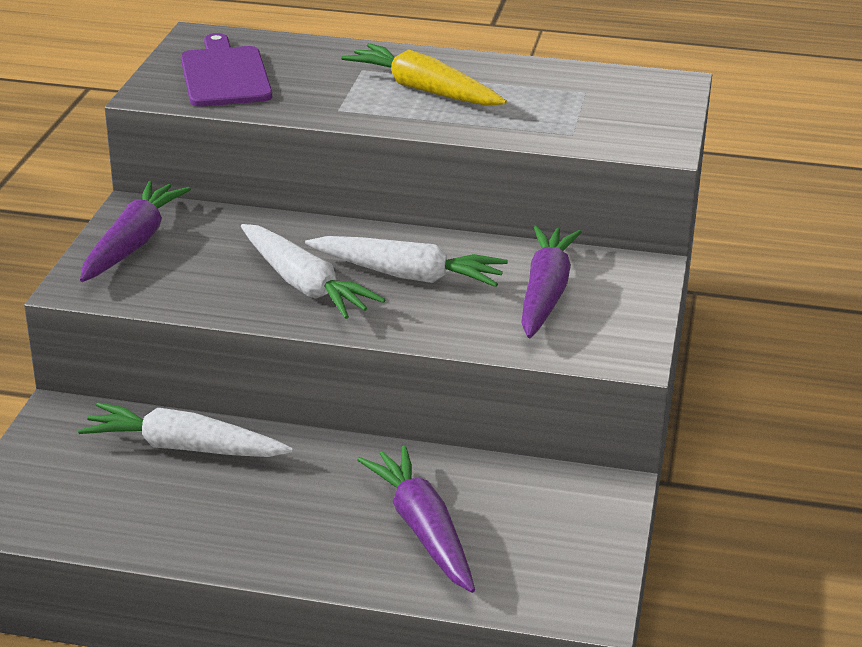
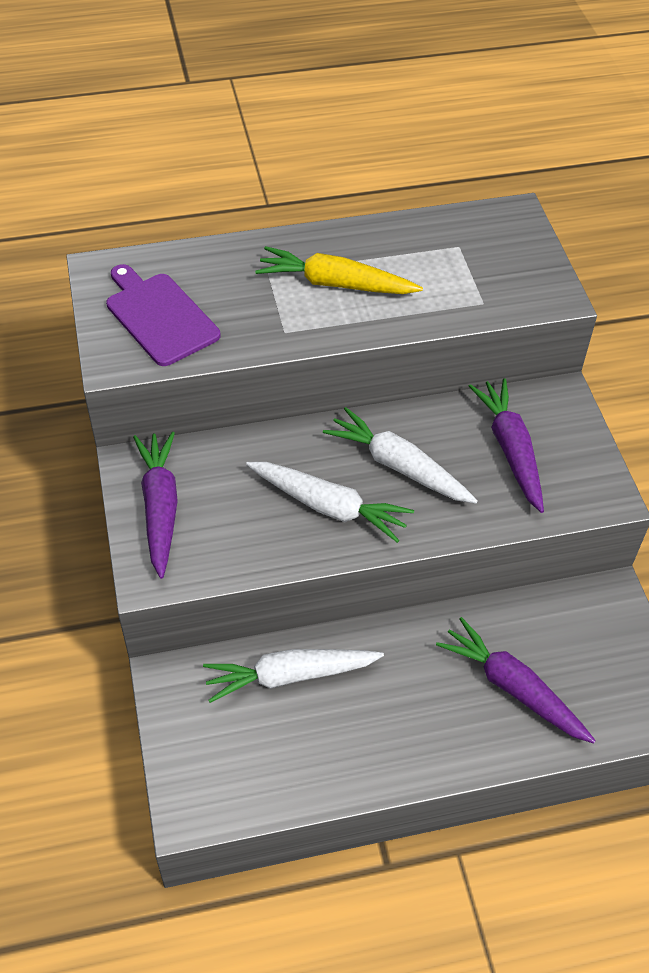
camera: 25 degrees left, 20 degrees up
white carrot [305,236,508,287] -> white carrot turned 135 degrees counterclockwise [323,407,478,504]

